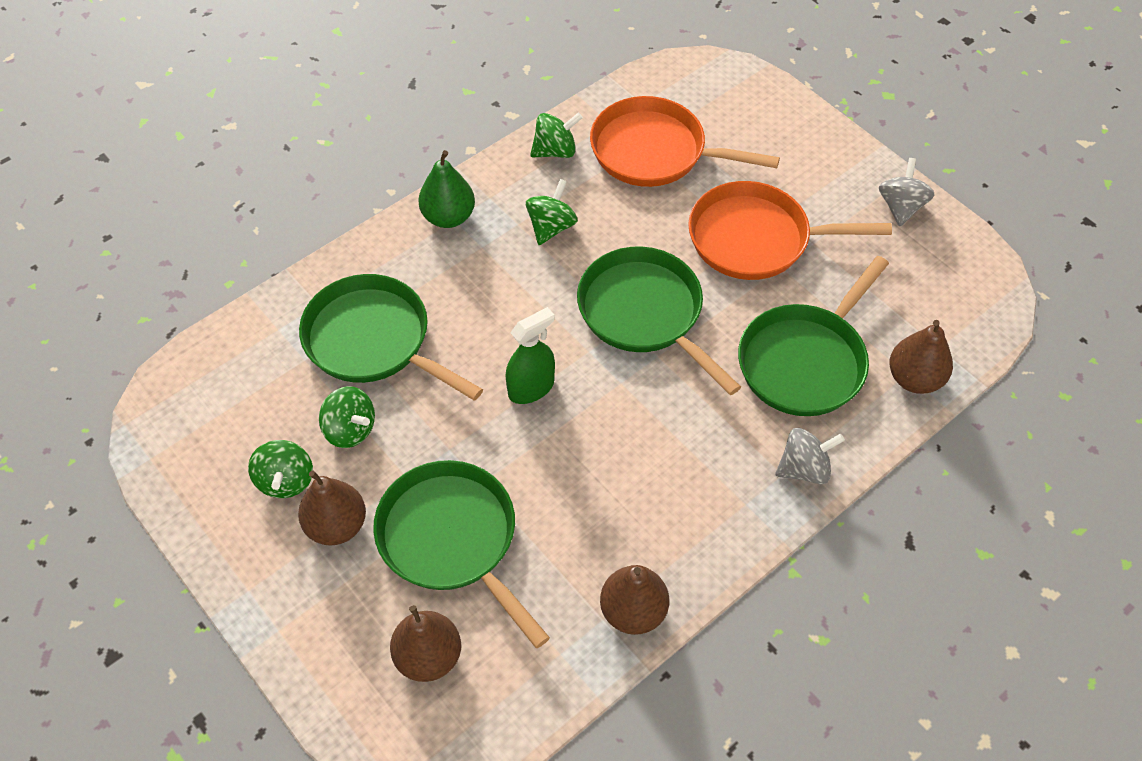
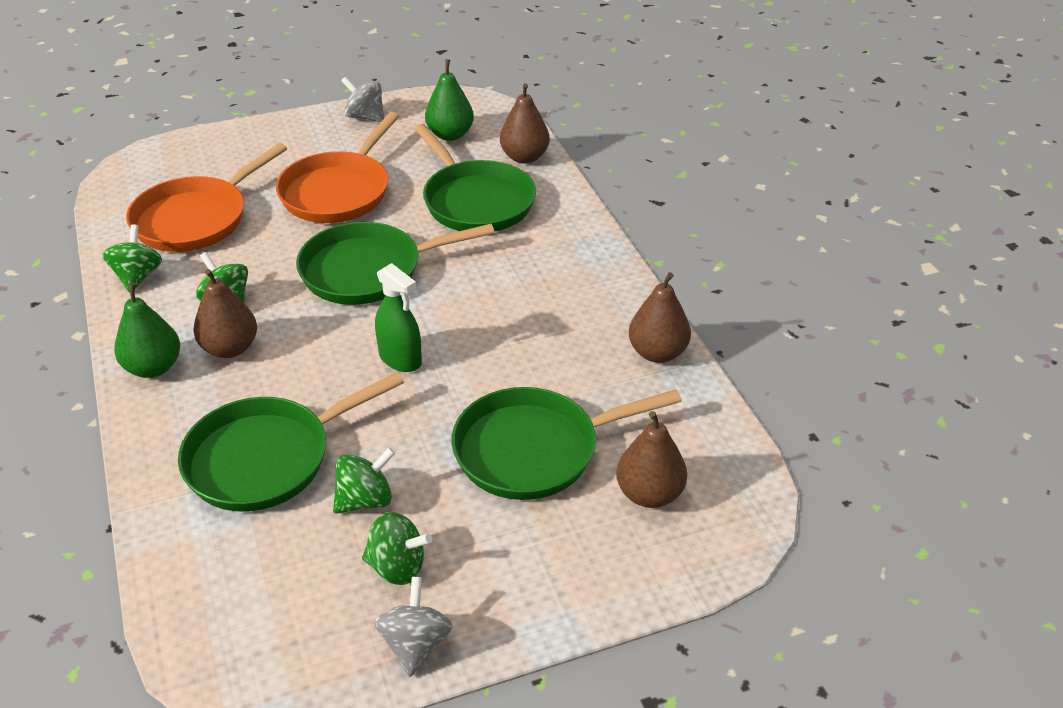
camera: 70 degrees left, 15 degrees down
brown pear [298,470,366,546] -> brown pear moved to [193,269,257,358]
green spray bottle [506,307,555,404] -> green spray bottle turned 150 degrees clockwise [375,263,422,372]
grey spinning top [775,428,845,484] -> grey spinning top moved to [374,577,453,677]
none -> green pear [425,59,474,141]

